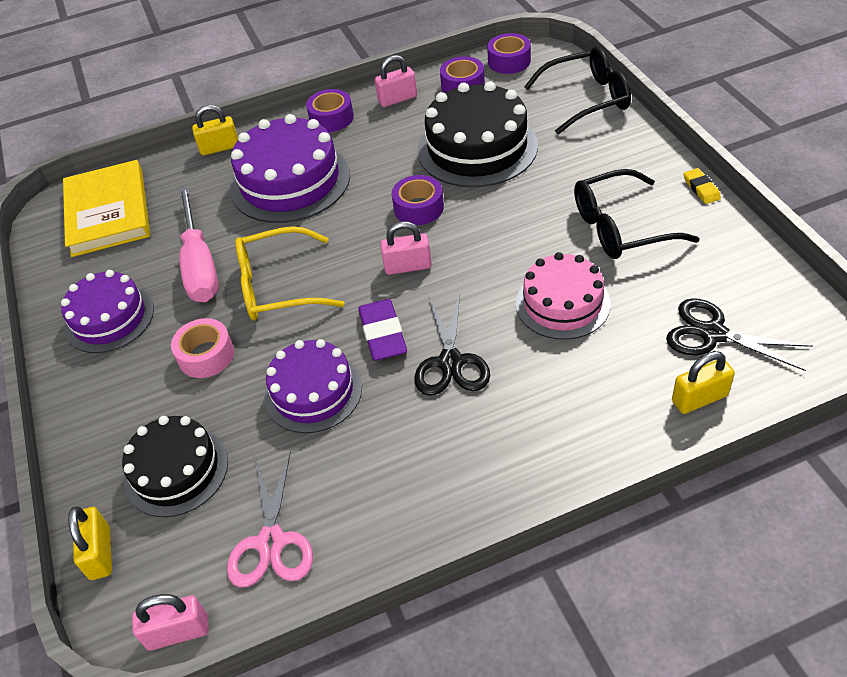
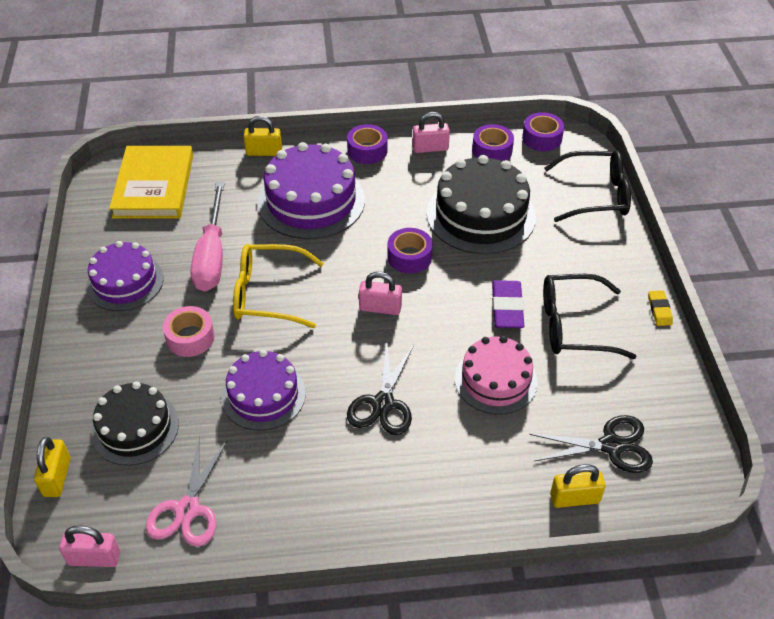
camera: 10 degrees right, 0 degrees up
purple eraser [358,299,407,361] -> purple eraser moved to [492,280,524,328]
black scissors [666,298,812,371] -> black scissors turned 135 degrees clockwise [529,415,653,473]

